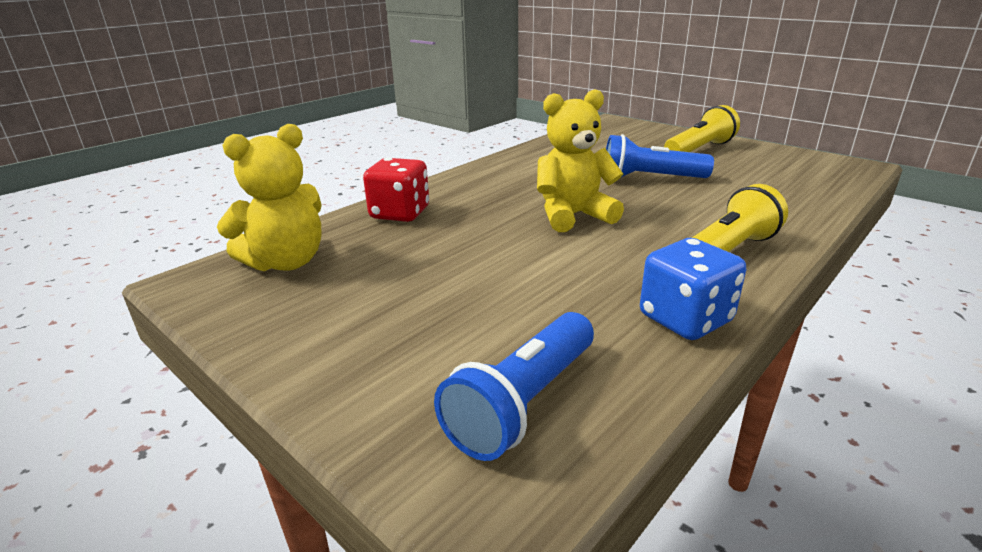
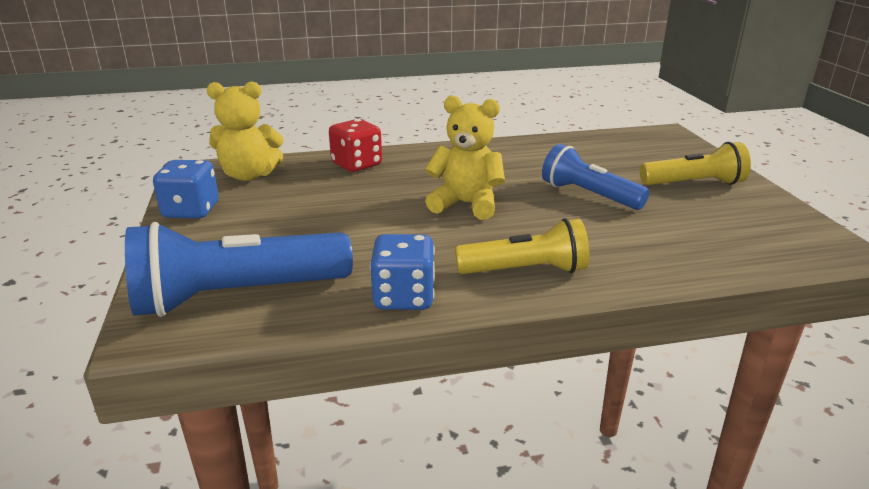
camera: 35 degrees right, 0 degrees up
blue flashlight [434,312,594,461] -> blue flashlight [125,222,353,317], size x1.54
none -> blue dice [153,160,219,219]

